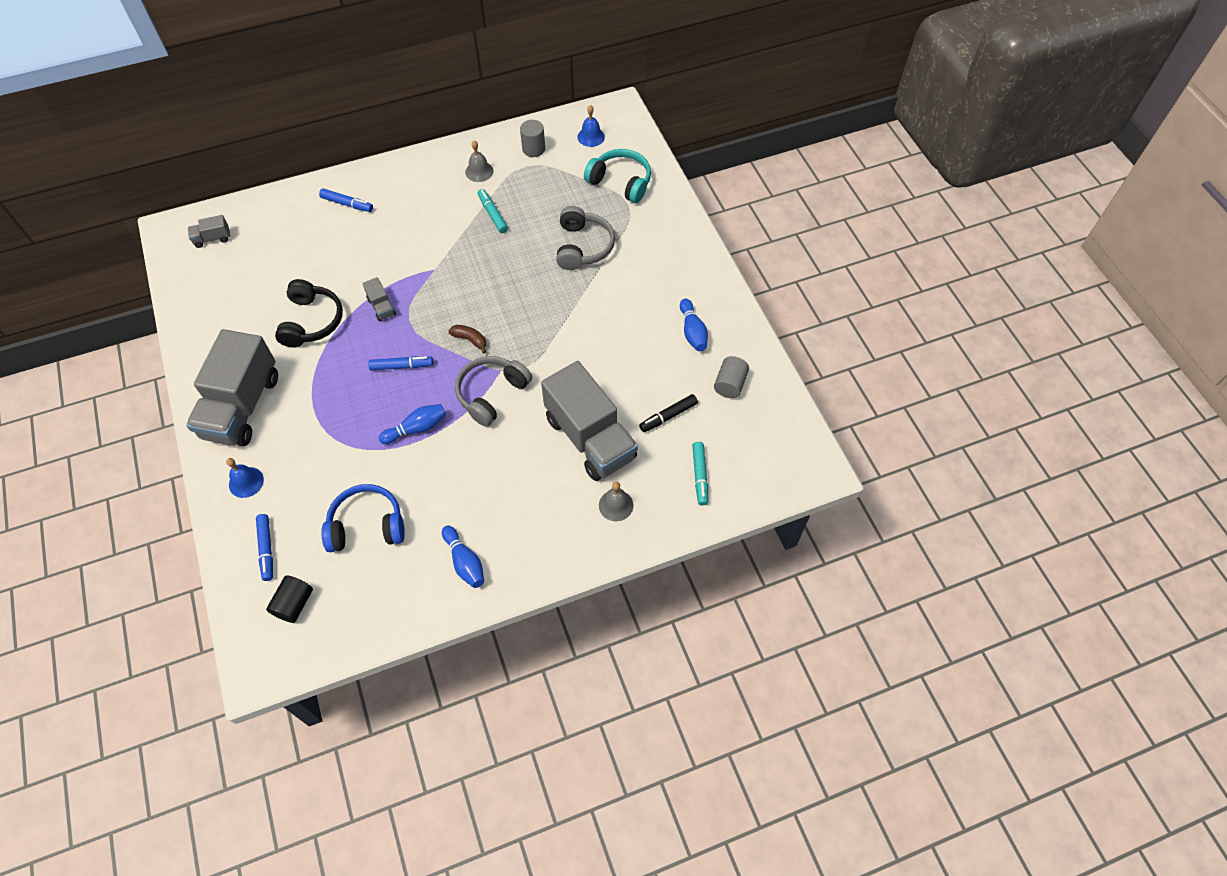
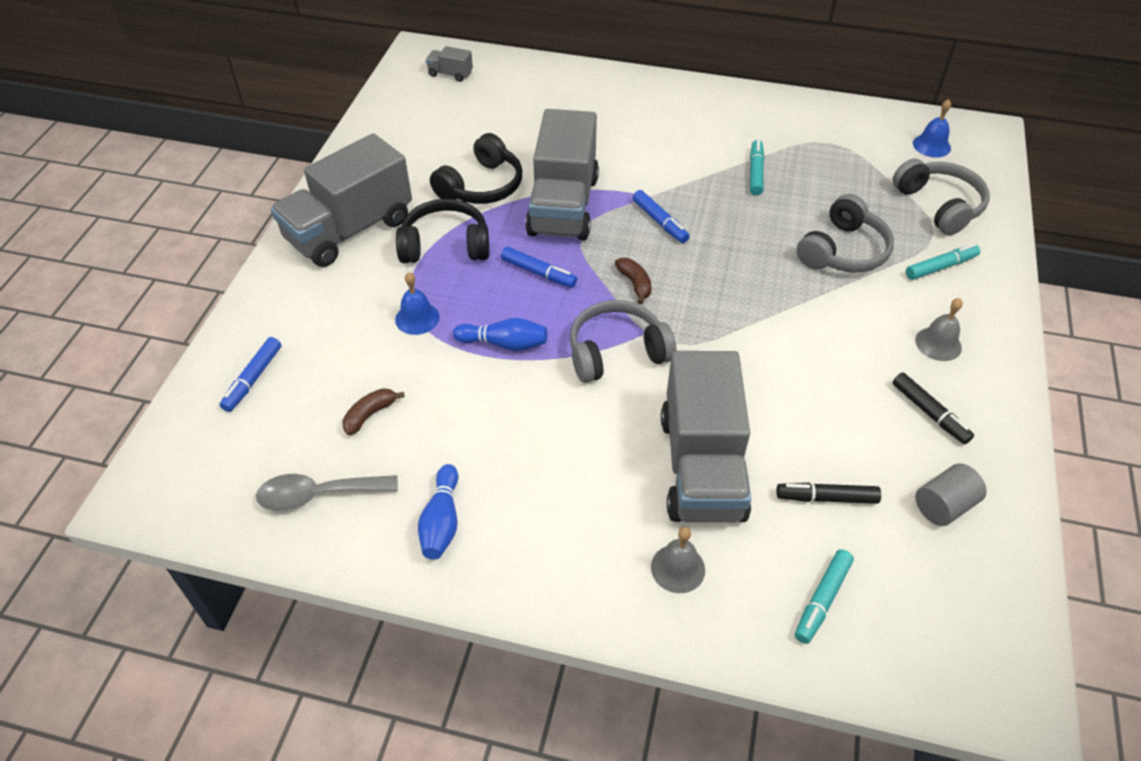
camera: 35 degrees right, 10 degrees down
blue bell [226,458,264,498] -> blue bell moved to [395,272,439,335]
black cylinder [266,575,313,623] -> none
blue marker [319,189,373,212] -> blue marker moved to [633,190,690,243]
blue headphones [321,484,405,552] -> brown banana [342,388,405,435]
grey truck [362,277,396,321] -> grey truck [525,109,599,240], size x2.48
grey bell [465,141,493,182] -> grey bell moved to [915,298,963,361]
grey cylinder [520,120,545,157] -> none
turquoise headphones [584,149,651,203] -> grey headphones [893,159,990,235]
blue bowling pin [680,299,708,351] -> black marker [893,373,974,444]
none -> grey spoon [256,474,398,511]
none -> black headphones [396,199,489,263]
none -> turquoise marker [906,244,980,280]

